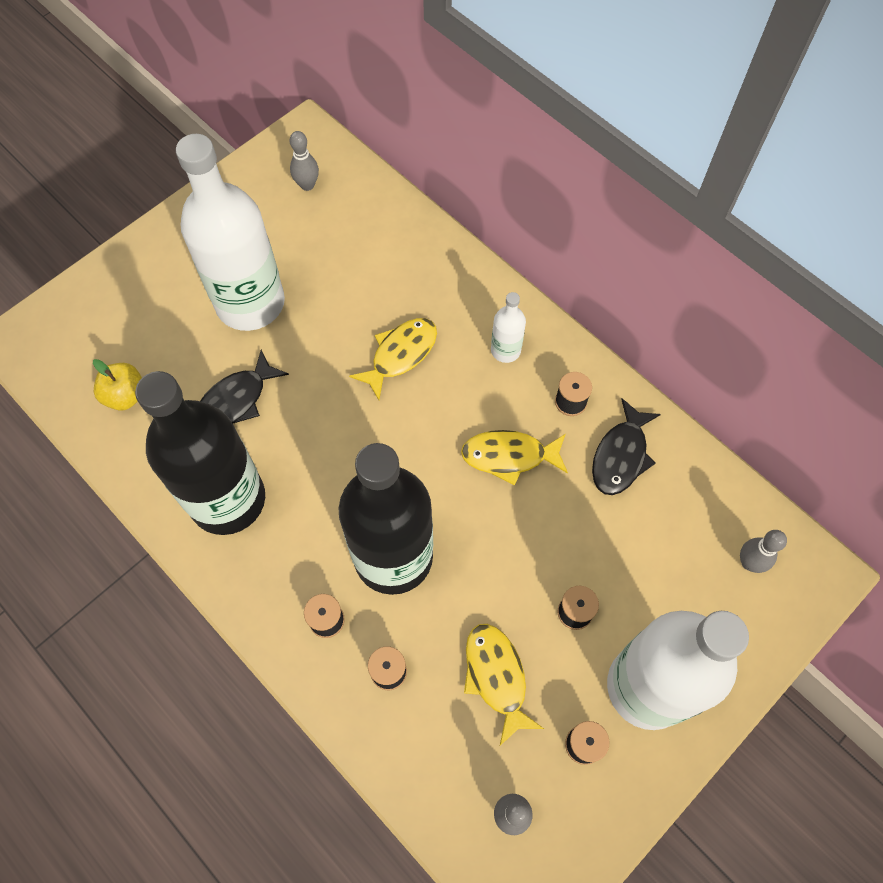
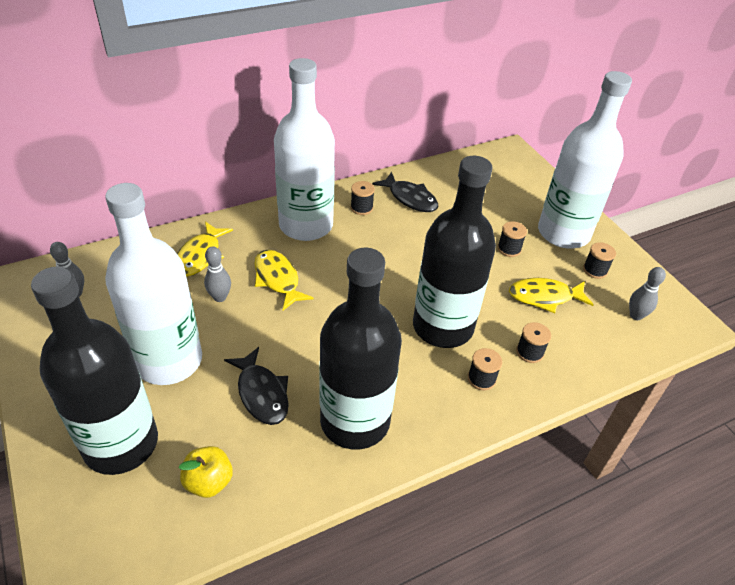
camera: 75 degrees left, 20 degrees down
yellow fish [461,430,568,486] -> yellow fish moved to [177,221,233,277]
white bottle [491,292,526,363] -> white bottle [274,58,335,241], size x2.36
grey bowling pin [740,530,787,573] -> grey bowling pin moved to [204,246,231,302]
none -> black bottle [31,266,158,475]

